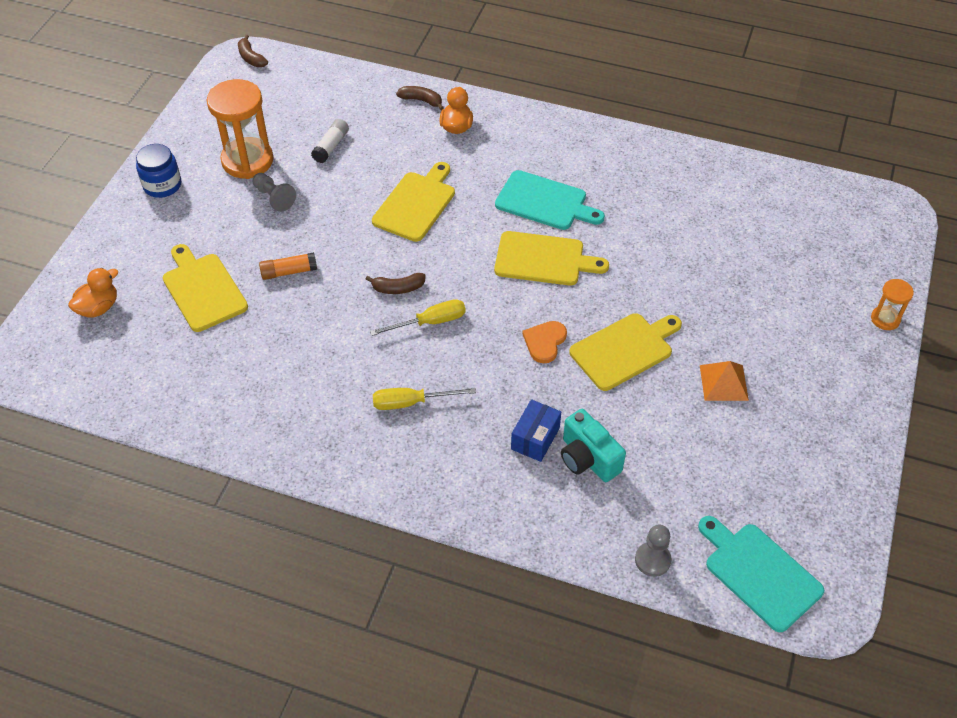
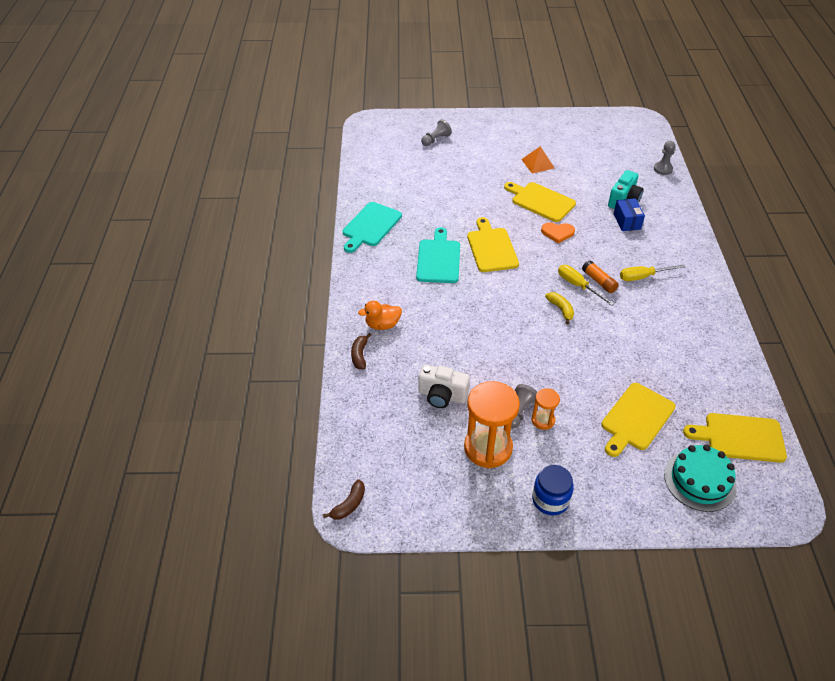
camera: 110 degrees left, 5 degrees down
orange duck [68,268,118,318] -> turquoise cake [664,444,737,512]
orange glue stick [259,252,317,280] -> orange glue stick moved to [582,260,619,293]
white glue stick [311,119,349,163] -> white camera [418,364,470,408]
brown banana [366,273,426,294] -> yellow banana [545,292,574,324]
yellow cutting board [372,162,455,242] -> yellow cutting board moved to [683,413,787,463]
yellow screwdriver [373,388,476,410] -> yellow screwdriver turned 105 degrees clockwise [620,265,686,281]
blue box [511,399,561,462] -> blue box turned 75 degrees clockwise [614,198,645,231]
turquoise cutting board [698,516,824,632] -> turquoise cutting board moved to [343,202,402,253]
orange hourglass [871,279,914,330] -> orange hourglass moved to [532,388,560,430]
none -> grey pawn [421,119,452,146]

